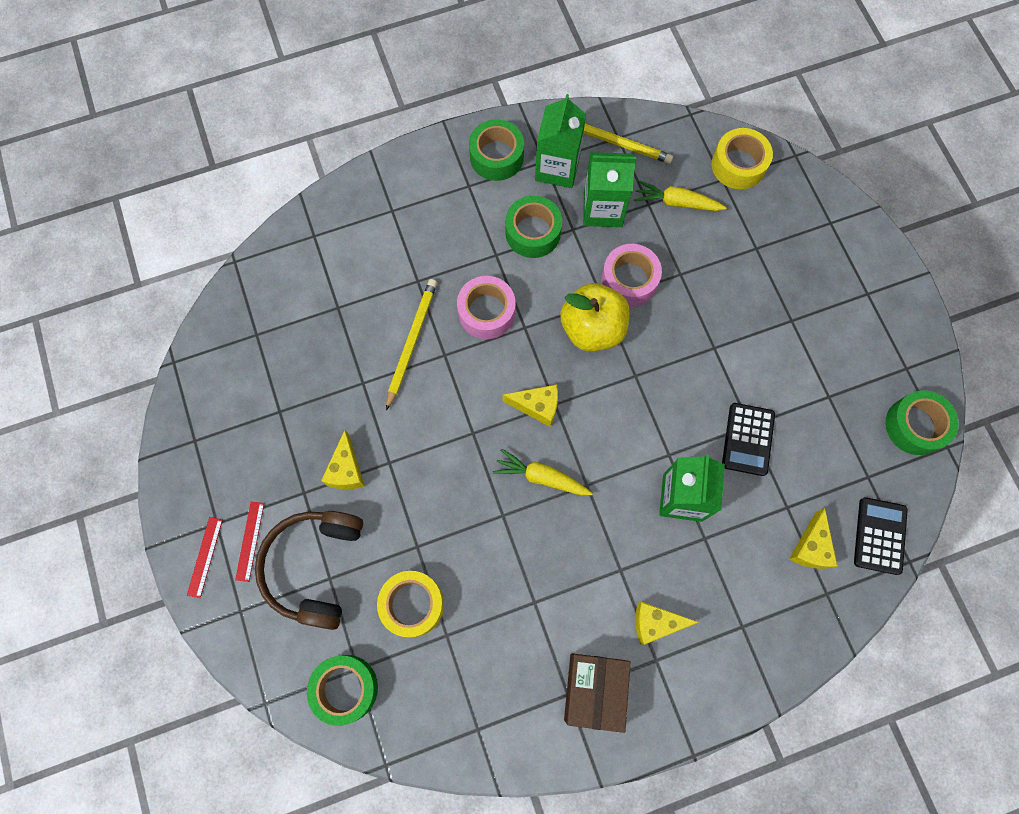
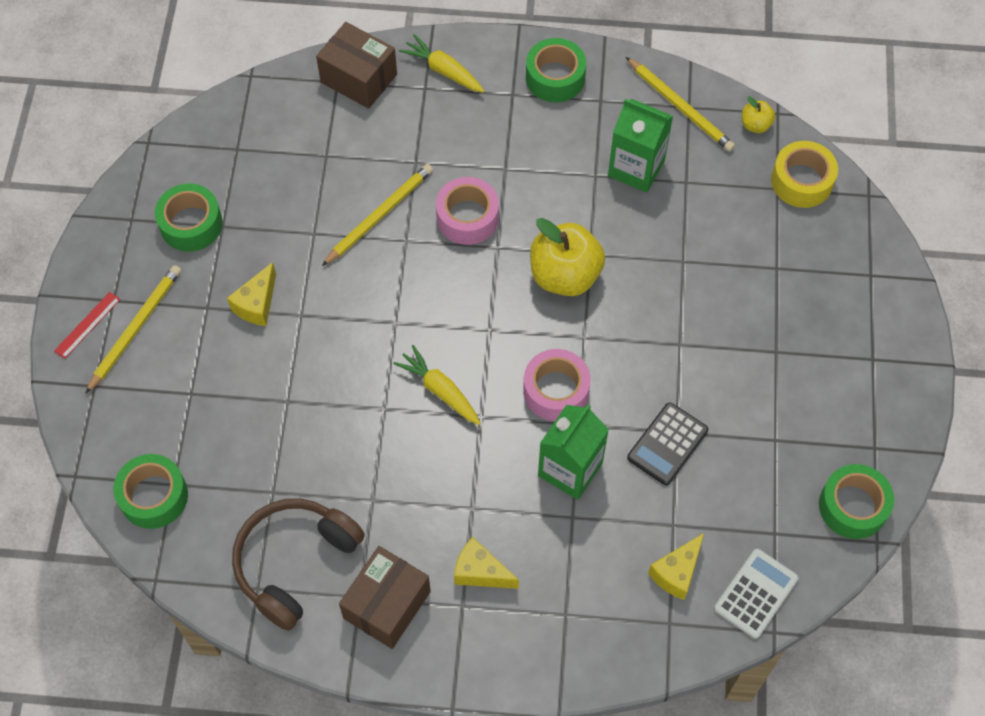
camera: 25 degrees right, 10 degrees down
red ruler [235,502,264,582] -> yellow pencil [85,265,181,394]
brown headphones [255,511,363,630] -> brown headphones moved to [232,498,365,631]
yellow tape [377,571,444,637] -> none
yellow cheese [502,384,558,427] -> none
green tape [505,196,562,258] -> green tape moved to [155,184,223,252]
green carton [535,94,586,188] -> none
pink tape [601,244,662,307] -> pink tape moved to [523,349,591,421]
yellow carrot [634,180,727,211] -> yellow carrot moved to [399,34,484,93]
black calculator [854,497,908,575] -> white calculator [714,549,798,639]
none -> brown box [316,22,397,109]
none -> yellow apple [742,96,775,133]

